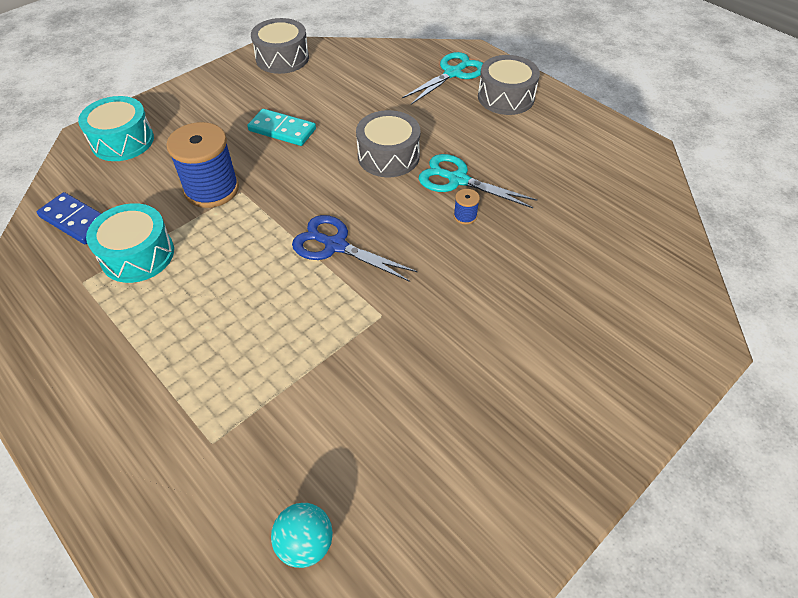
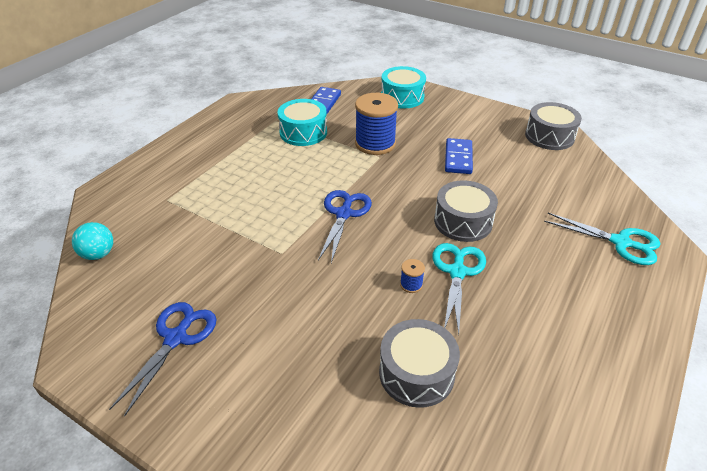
camera: 75 degrees right, 10 degrees down
turquoise domino [247,109,316,146] -> blue domino [445,138,473,174]
grey drum [478,55,540,115] -> grey drum moved to [379,319,460,408]
none -> blue scissors [109,302,217,417]

